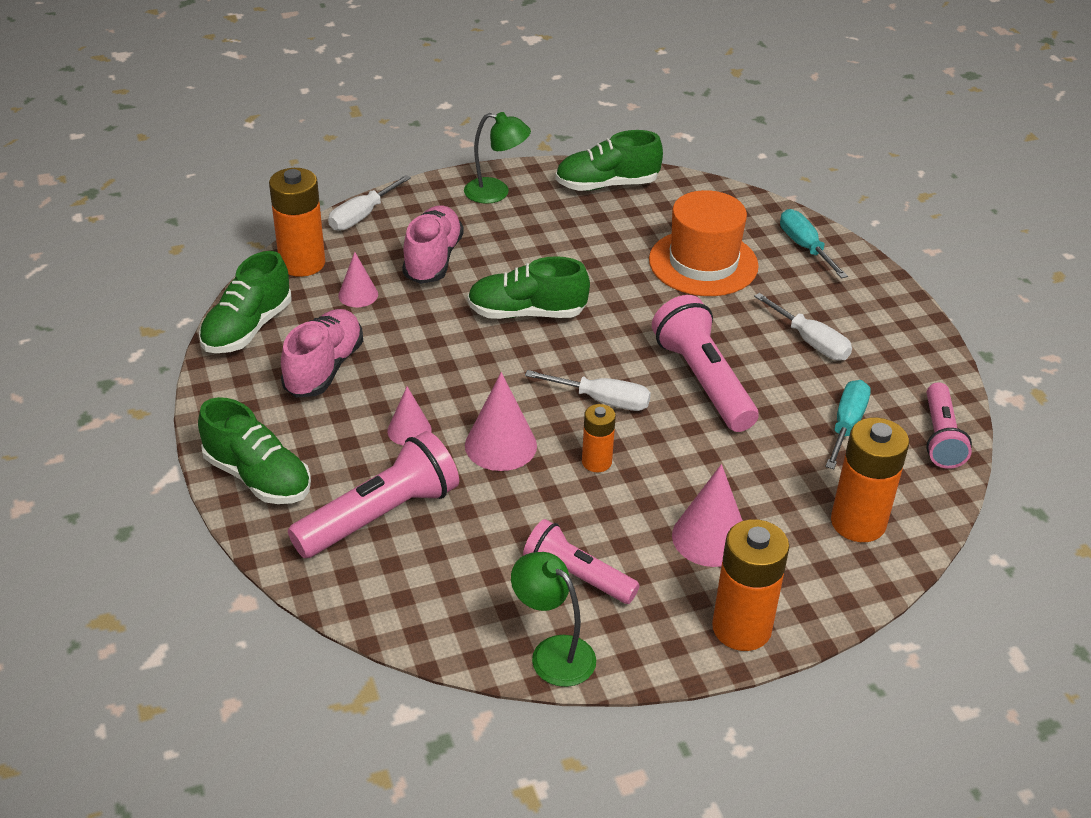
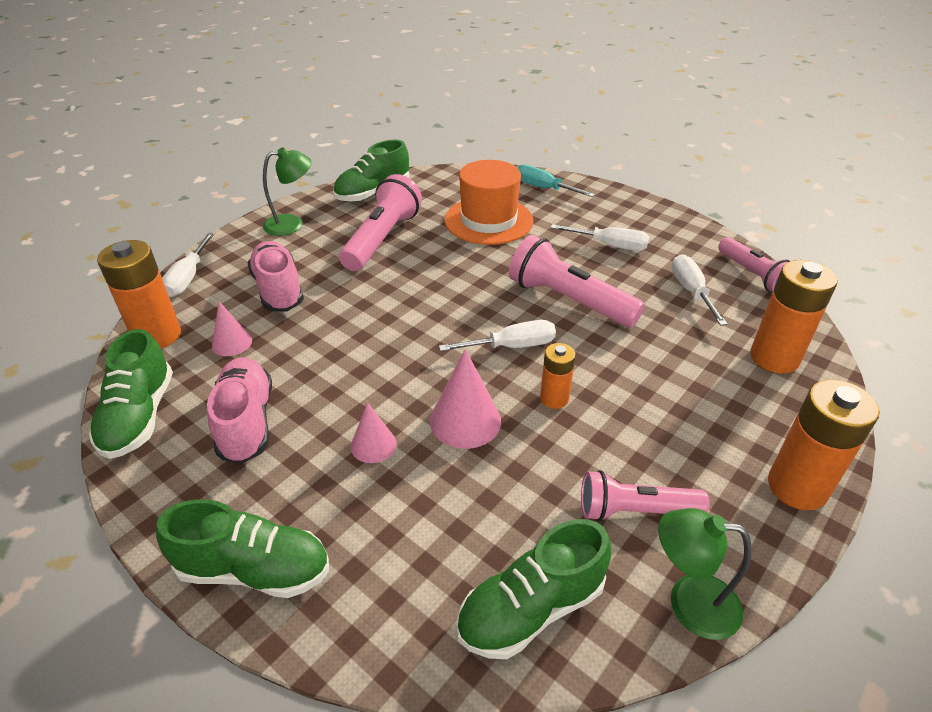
camera: 30 degrees left, 0 degrees up
pink flashlight [288,431,459,558] -> pink flashlight moved to [339,174,422,271]
green shoe [467,256,590,319] -> green shoe moved to [456,519,611,659]
pink cone [672,464,743,567] -> none
turquoise screwdriver [825,380,871,469] -> white screwdriver [671,254,728,326]

